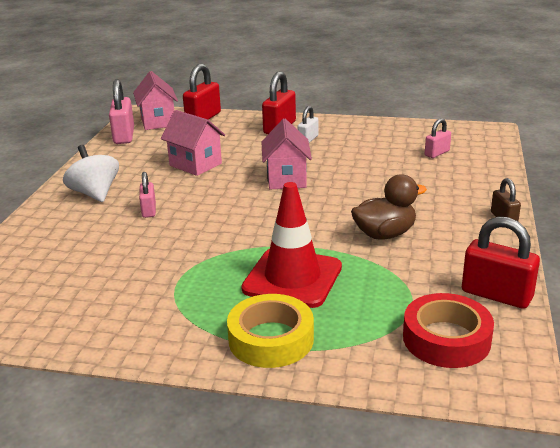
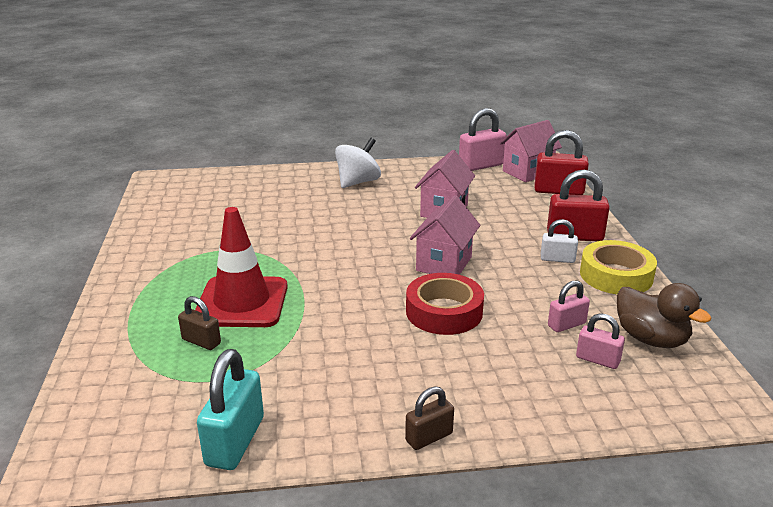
camera: 70 degrees right, 0 degrees up
pink padlock [139,172,156,218] -> pink padlock moved to [548,280,590,332]
yellow tape [227,294,314,368] -> yellow tape moved to [580,240,657,294]
pink house [262,119,312,189] -> pink house turned 45 degrees counterclockwise [410,195,480,275]
brown duck [351,174,427,240] -> brown duck moved to [617,283,711,348]
red tape [403,293,494,368] -> red tape moved to [406,273,484,335]
red padlock [462,217,540,309] -> turquoise padlock [197,349,264,470]
none -> brown padlock [178,296,221,350]

